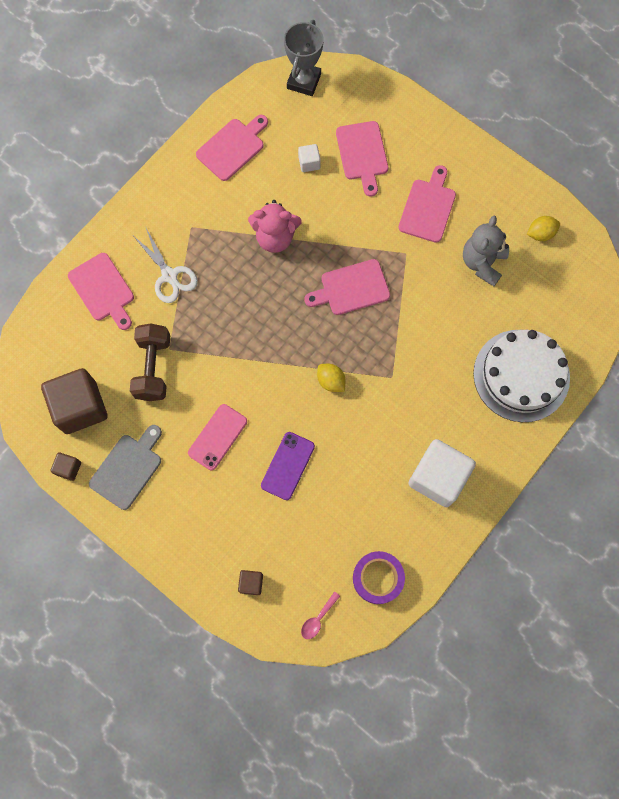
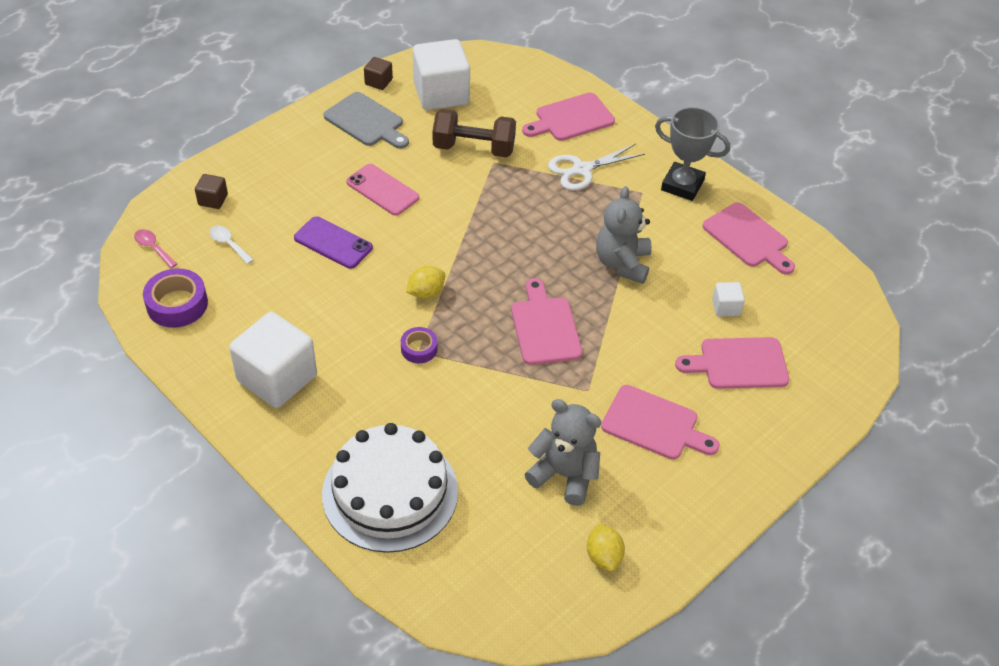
camera: 95 degrees right, 25 degrees down
brown cube [41,368,108,434] -> white cube [413,39,470,110]
pink teddy bear [248,200,302,253] -> grey teddy bear [596,186,652,284]
grey trophy [284,20,324,96] -> grey trophy moved to [655,107,730,201]
none -> white spoon [209,225,253,264]
none -> purple tape [401,327,438,364]

